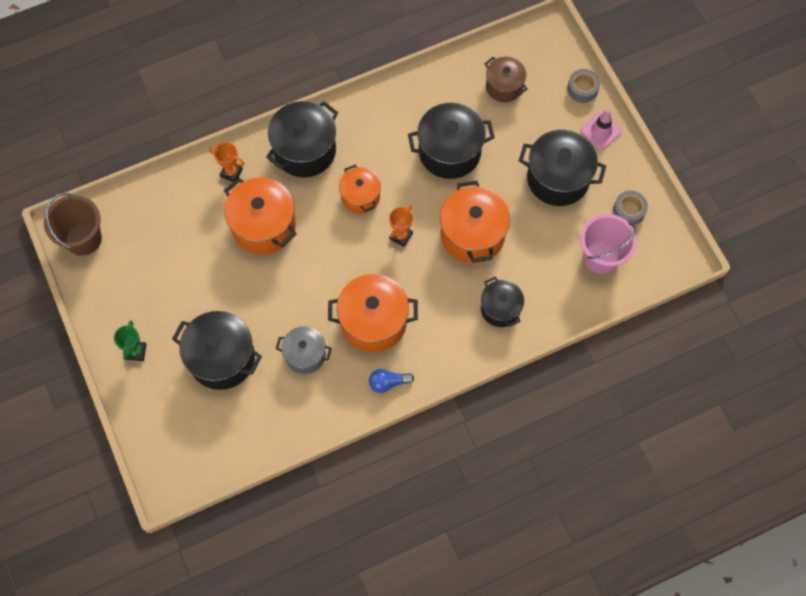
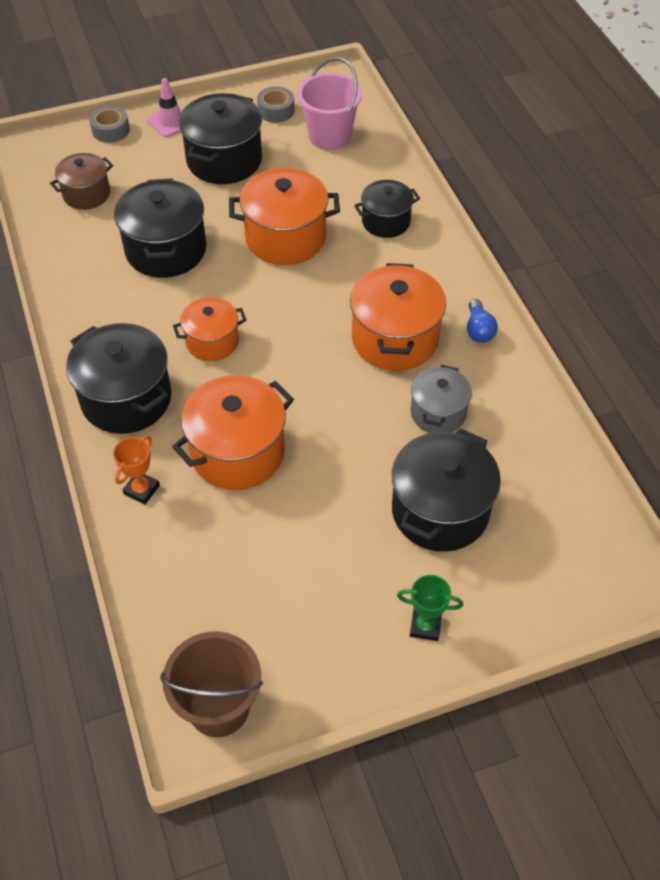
camera: 85 degrees left, 15 degrees down
orange trophy [389,205,413,247] -> none

